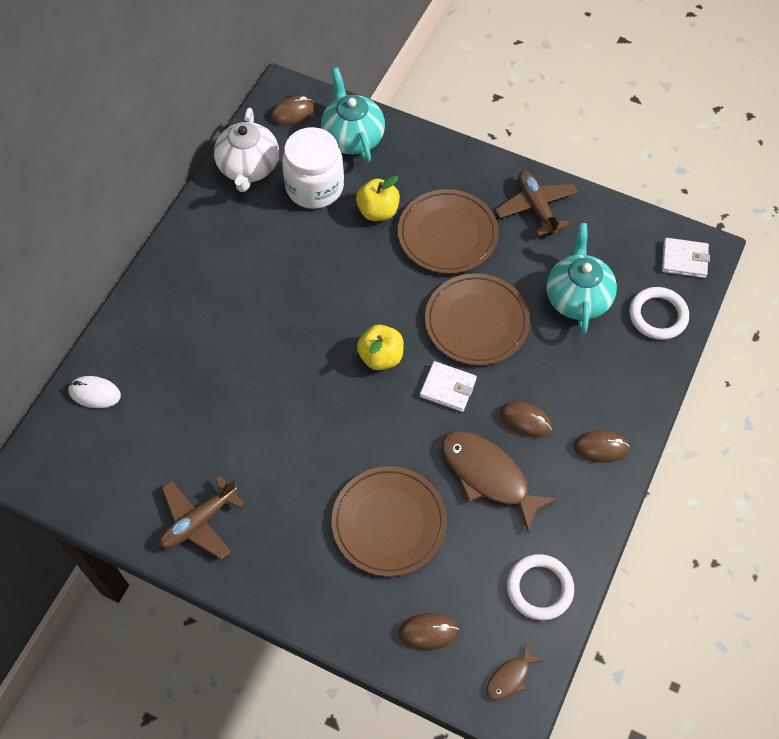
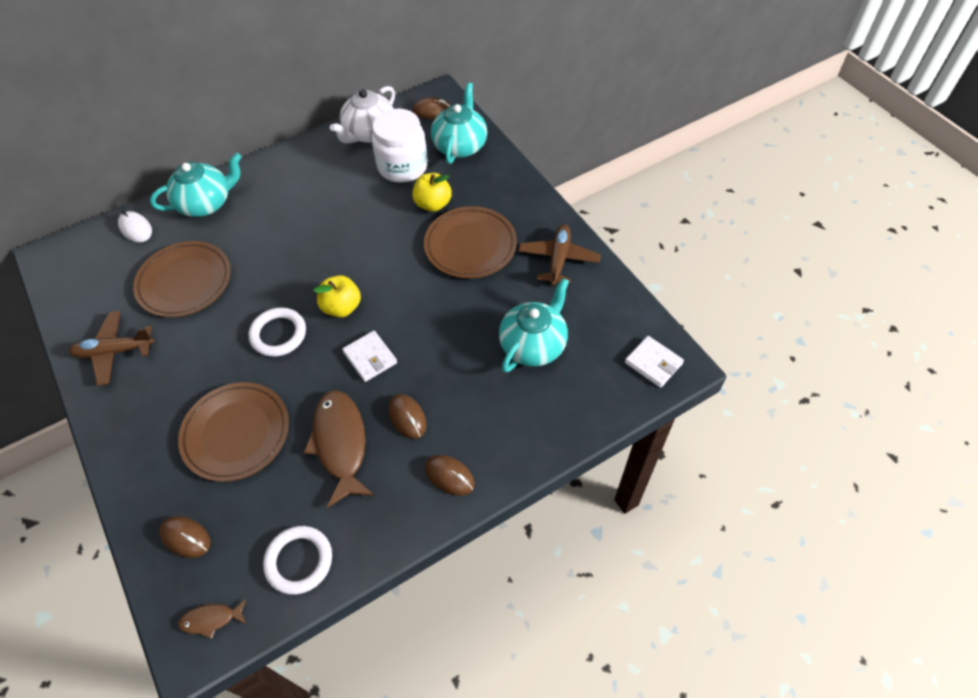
camera: 35 degrees right, 5 degrees down
brown plate [425,273,530,365] -> brown plate moved to [133,241,231,317]
white ring [629,287,689,340] -> white ring moved to [249,307,306,357]
none -> turquoise teapot [150,153,242,217]

